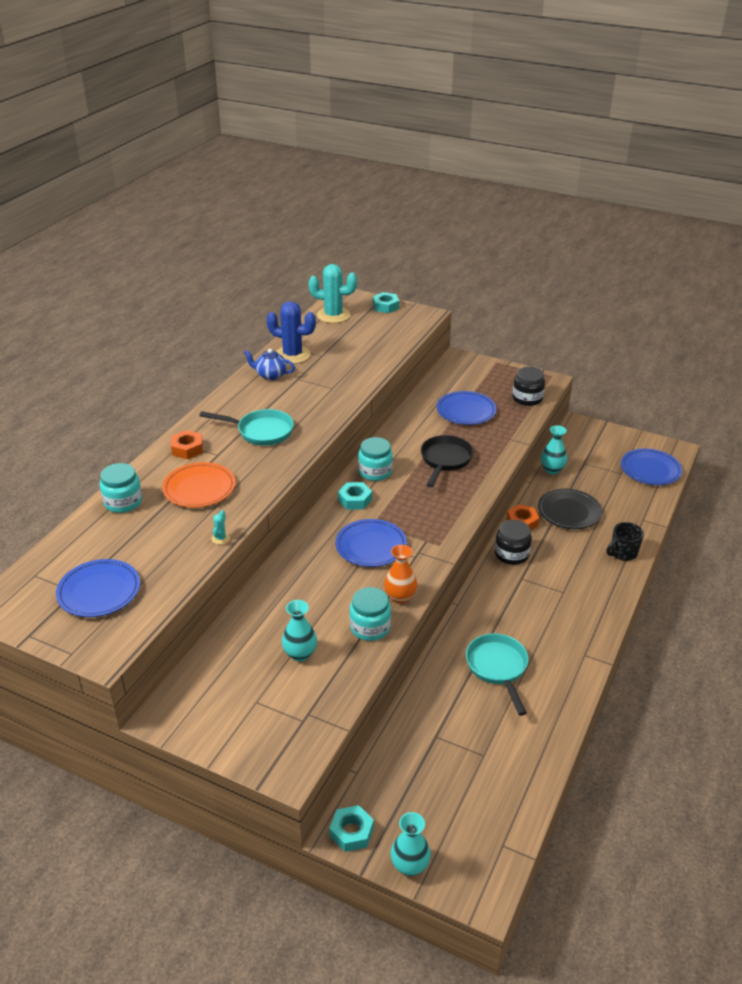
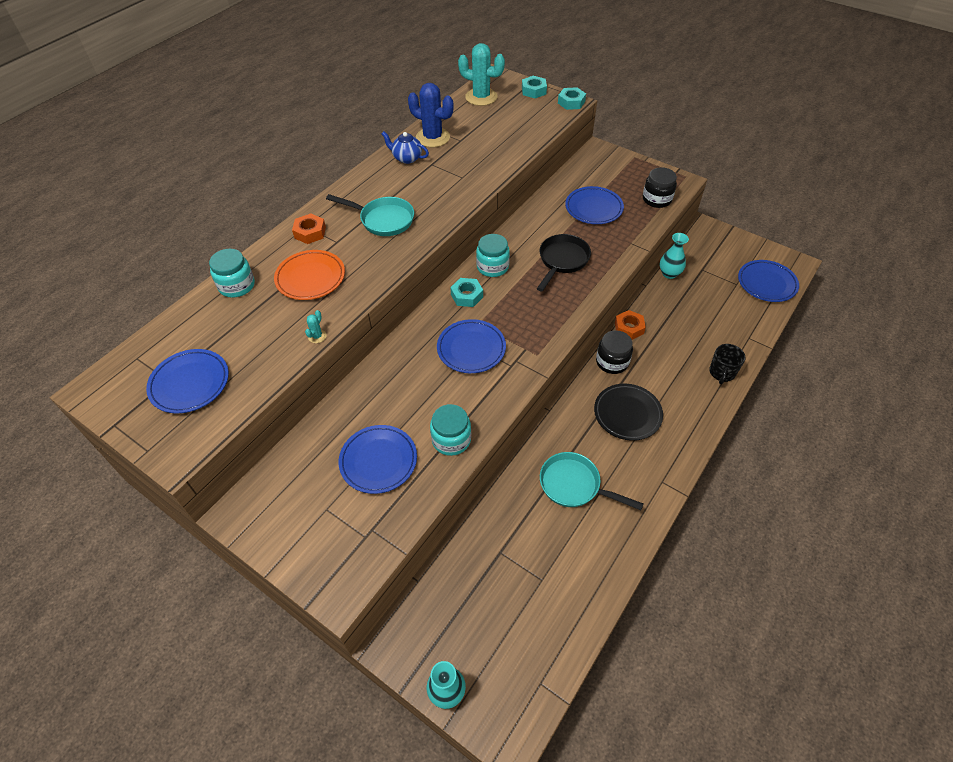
camera: 10 degrees right, 15 degrees up
turquoise vase [282,600,317,662] -> blue plate [339,425,417,494]
turquoise nut [329,805,374,852] -> turquoise nut moved to [558,87,586,110]
orange vase [384,545,417,604] -> none
turquoise pan [466,633,529,716] -> turquoise pan turned 60 degrees counterclockwise [540,452,643,510]
black plate [538,488,602,529] -> black plate moved to [594,384,663,441]
black mug [606,522,644,561] -> black mug turned 45 degrees counterclockwise [709,344,746,384]

